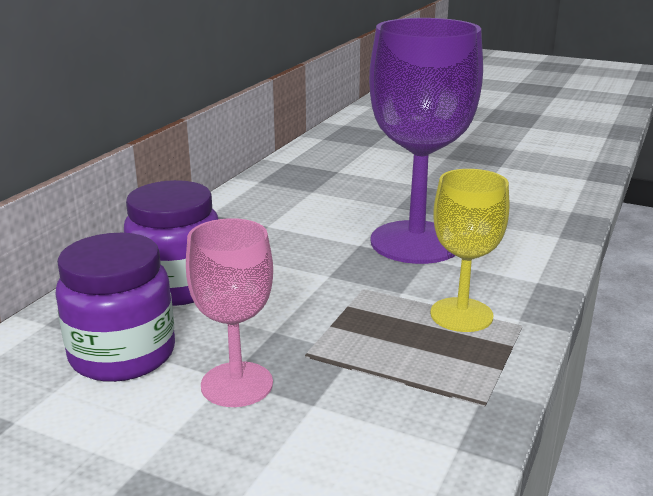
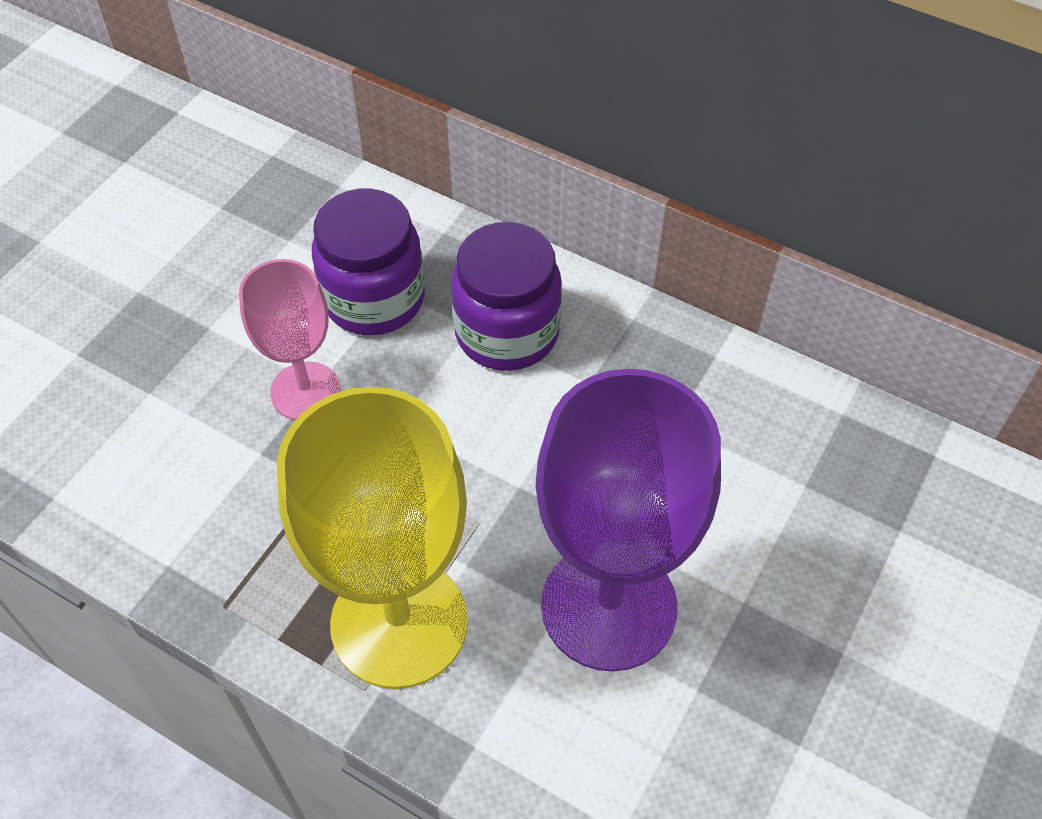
camera: 95 degrees right, 30 degrees up
yellow goblet [430,169,509,332] -> yellow goblet [277,387,468,689], size x1.74

